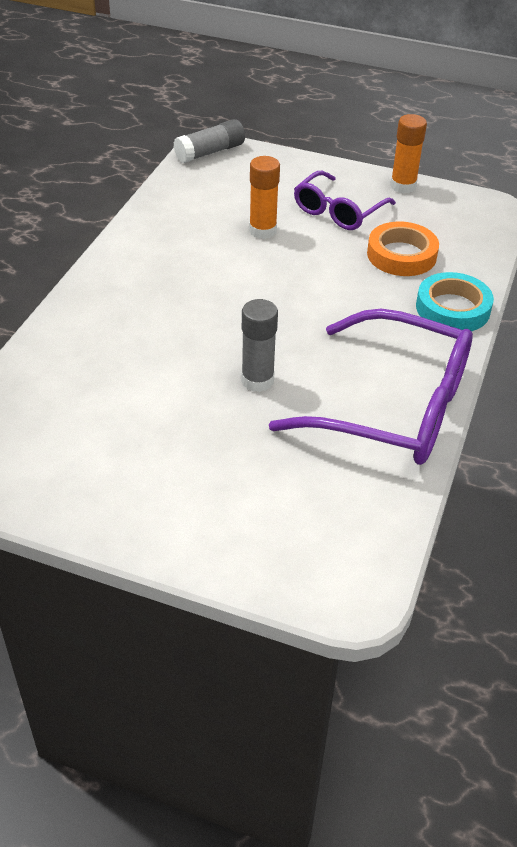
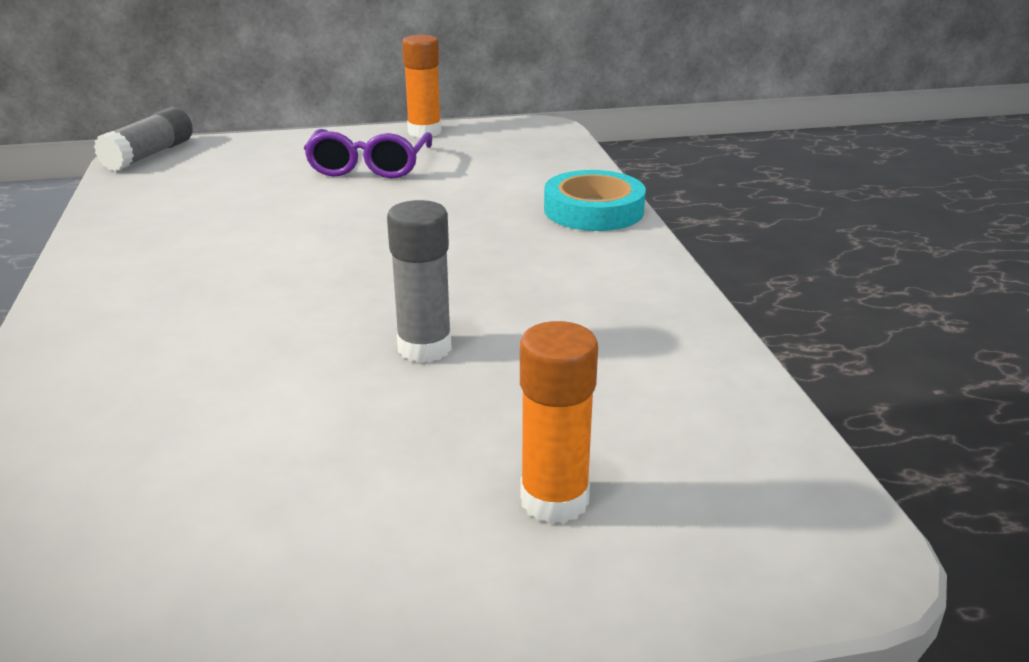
camera: 30 degrees left, 15 degrees down
orange glue stick [249,156,280,239] -> orange glue stick moved to [520,321,598,524]
purple glasses [269,309,473,465] -> none
orange tape [367,221,439,276] -> none

